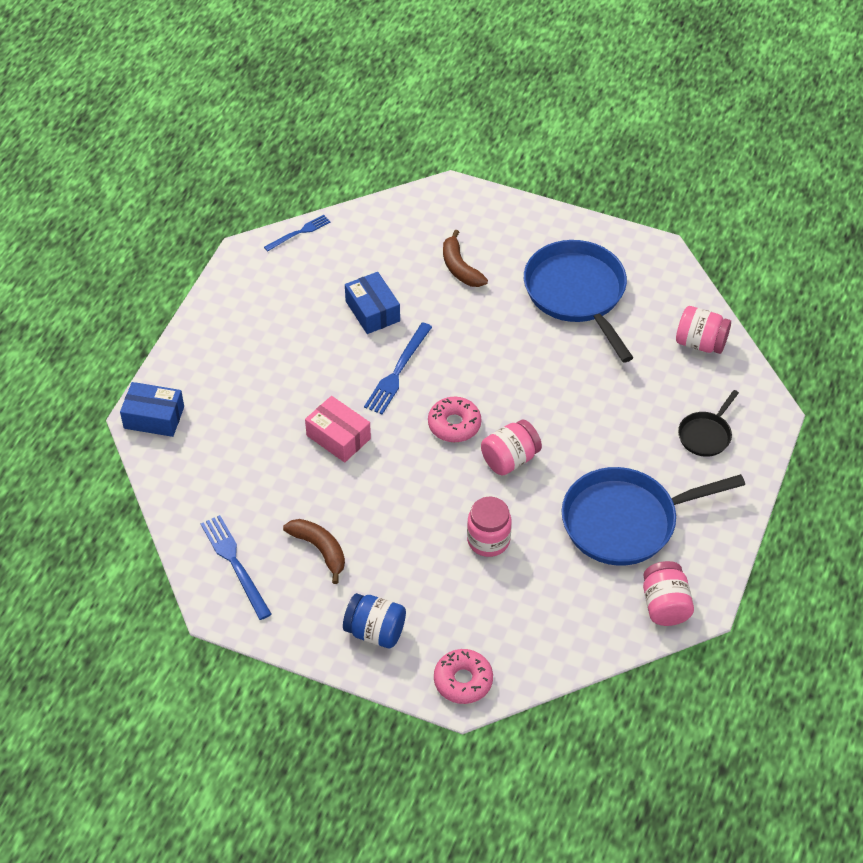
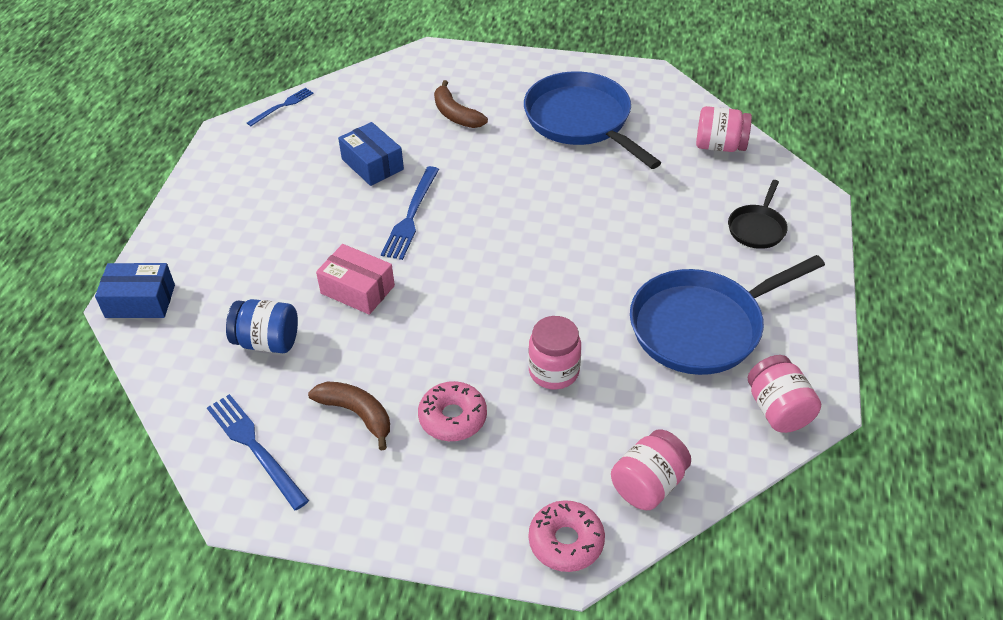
camera: 10 degrees left, 5 degrees down
blue jar [343,593,406,648] -> blue jar moved to [226,299,298,353]
pink donut [428,397,481,442] -> pink donut moved to [418,381,487,441]
pink jar [481,420,542,475] -> pink jar moved to [611,429,691,510]

